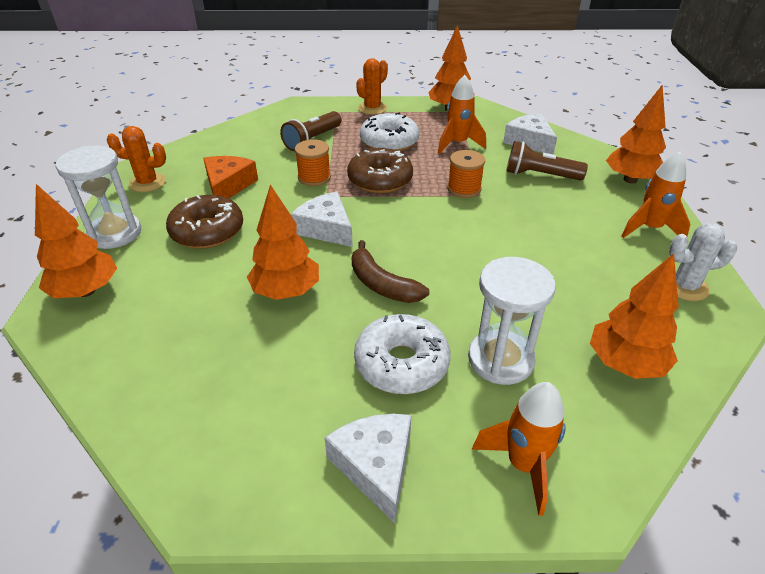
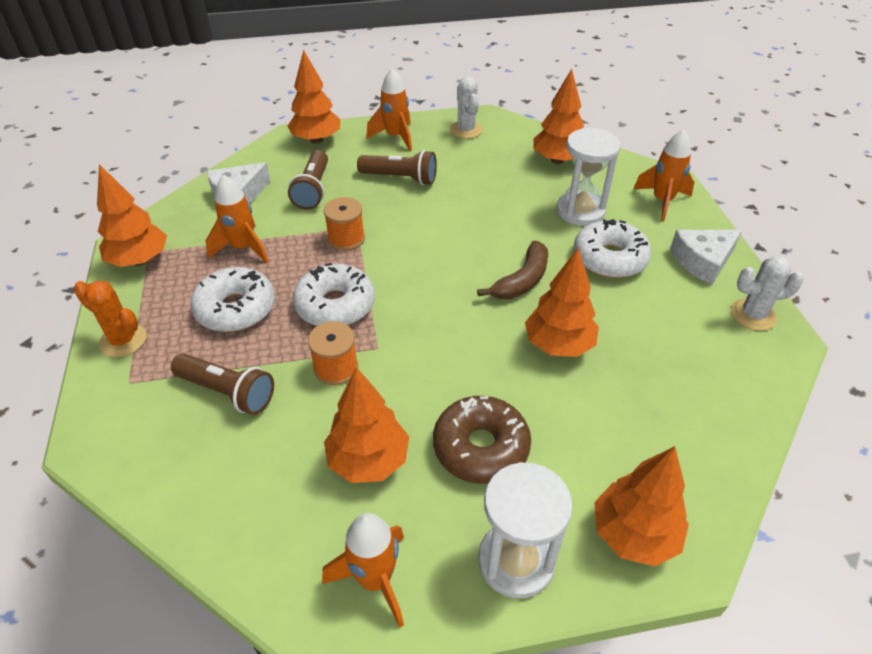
camera: 100 degrees left, 5 degrees up
orange cactus [107,126,166,192] -> orange rocket [322,513,404,628]
orange cheese [203,156,258,199] -> orange tree [324,367,409,483]
white cheese [291,192,353,247] -> none
brown donut [347,148,413,193] -> white donut [293,263,375,326]
none -> brown flashlight [357,150,437,185]
none -> white cactus [731,255,804,331]

